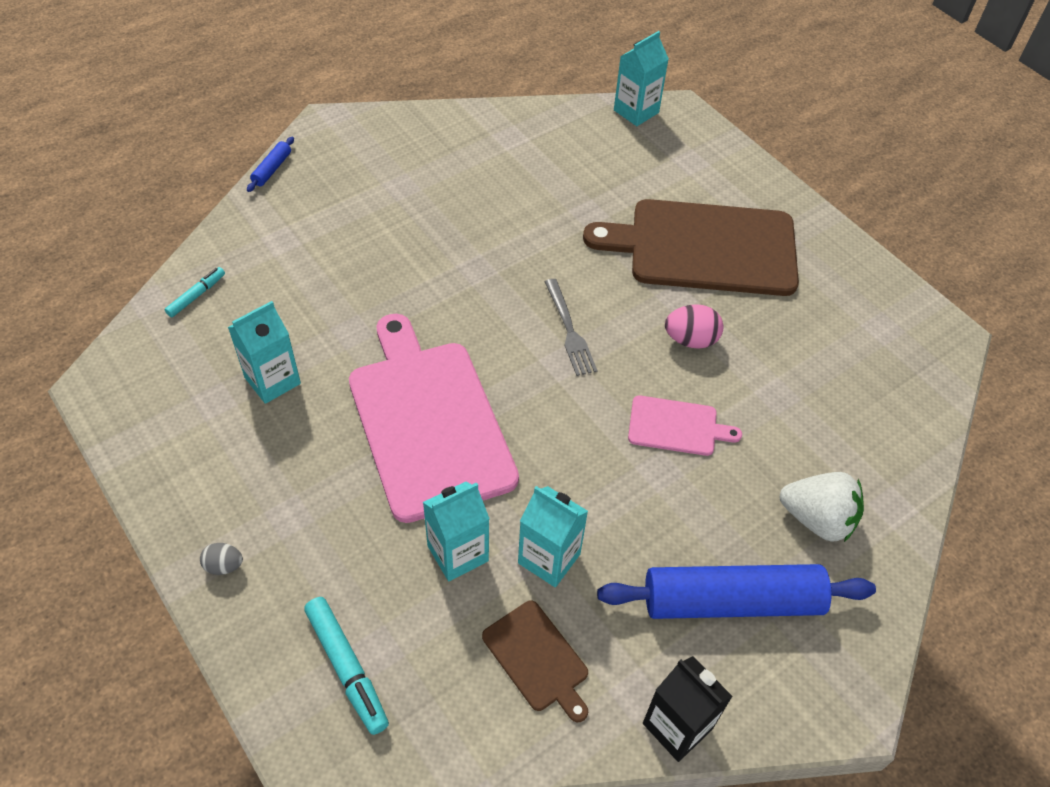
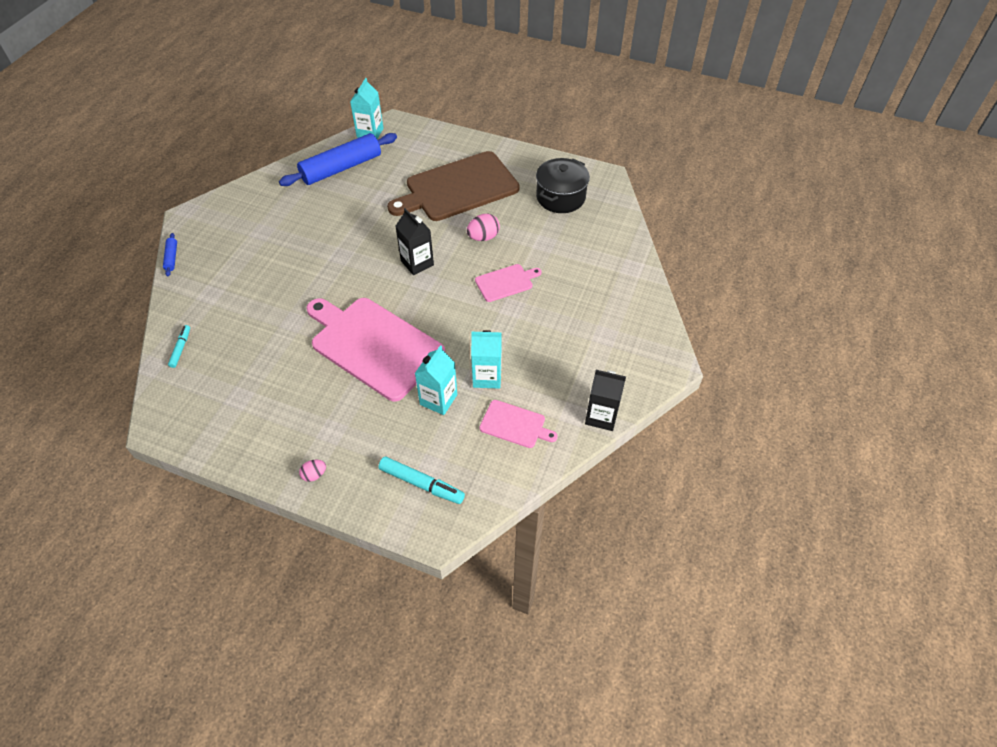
camera: 30 degrees left, 0 degrees up
grey egg [200,543,243,575] -> pink egg [299,460,326,482]
turquoise carton [228,301,301,404] -> none
brown cutting board [482,600,588,722] -> pink cutting board [479,400,558,448]
grey fork [545,279,597,376] -> black carton [396,208,434,275]
blue rolling pin [597,564,876,619] -> blue rolling pin moved to [279,133,397,186]
white strawberry [780,472,864,542] -> none
none -> black pot [536,158,590,213]

